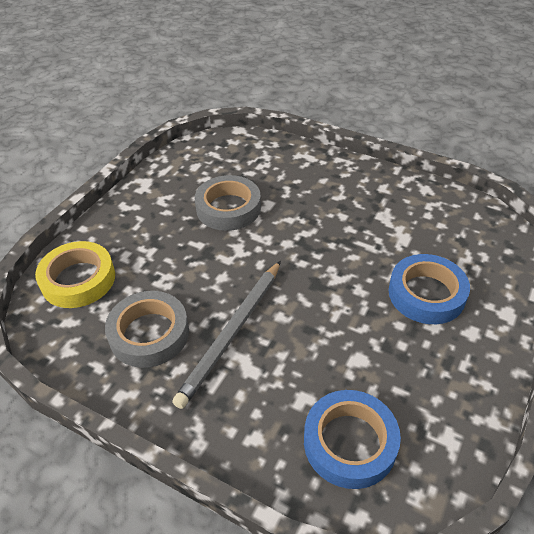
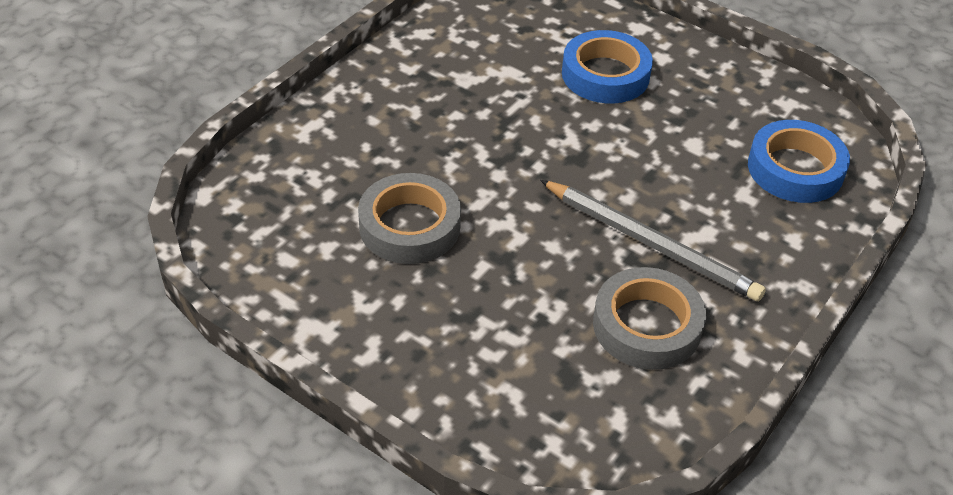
camera: 85 degrees left, 0 degrees up
yellow tape [35,241,115,308] -> none

